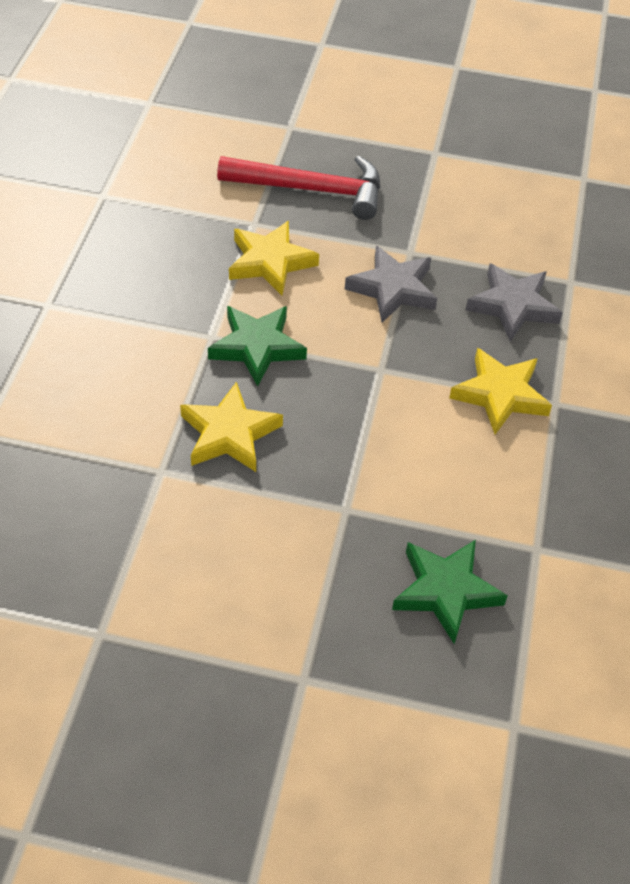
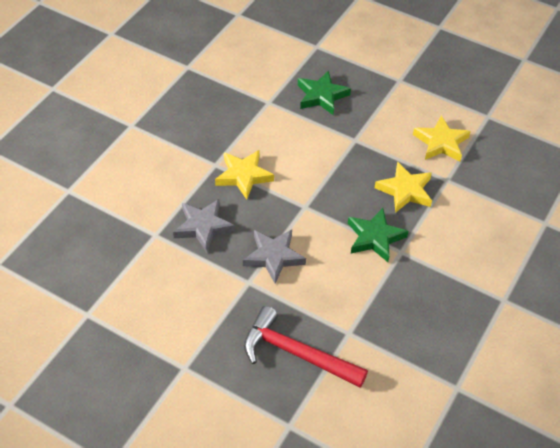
camera: 160 degrees left, 0 degrees up
yellow star [229,221,319,295] -> yellow star moved to [413,115,471,162]

